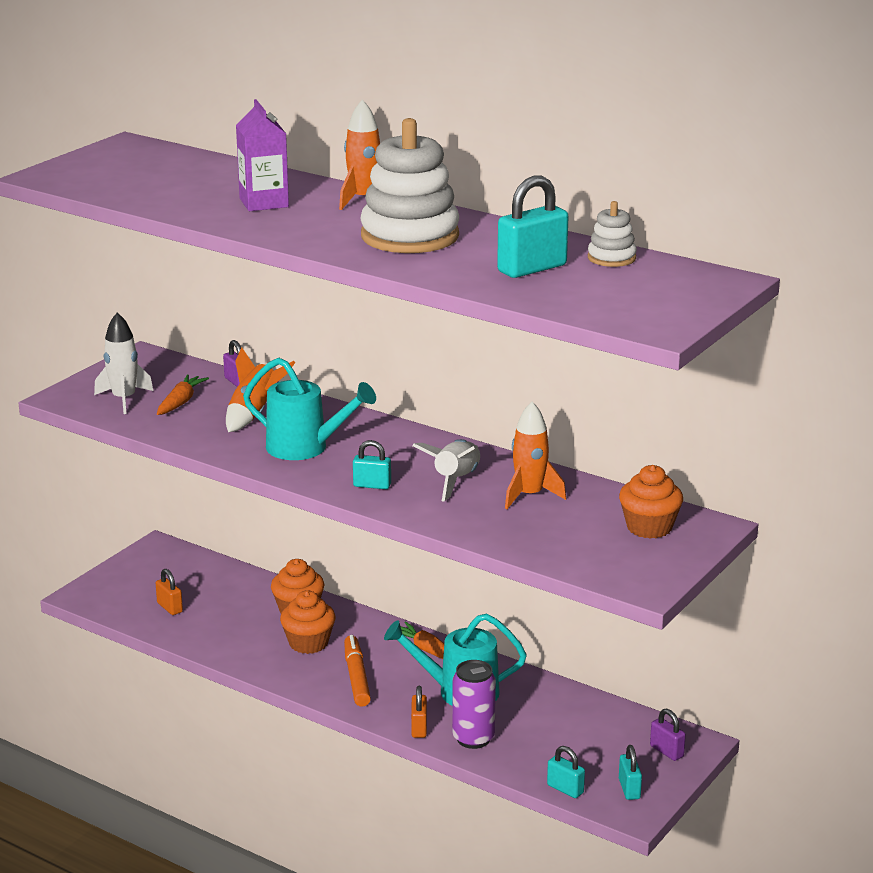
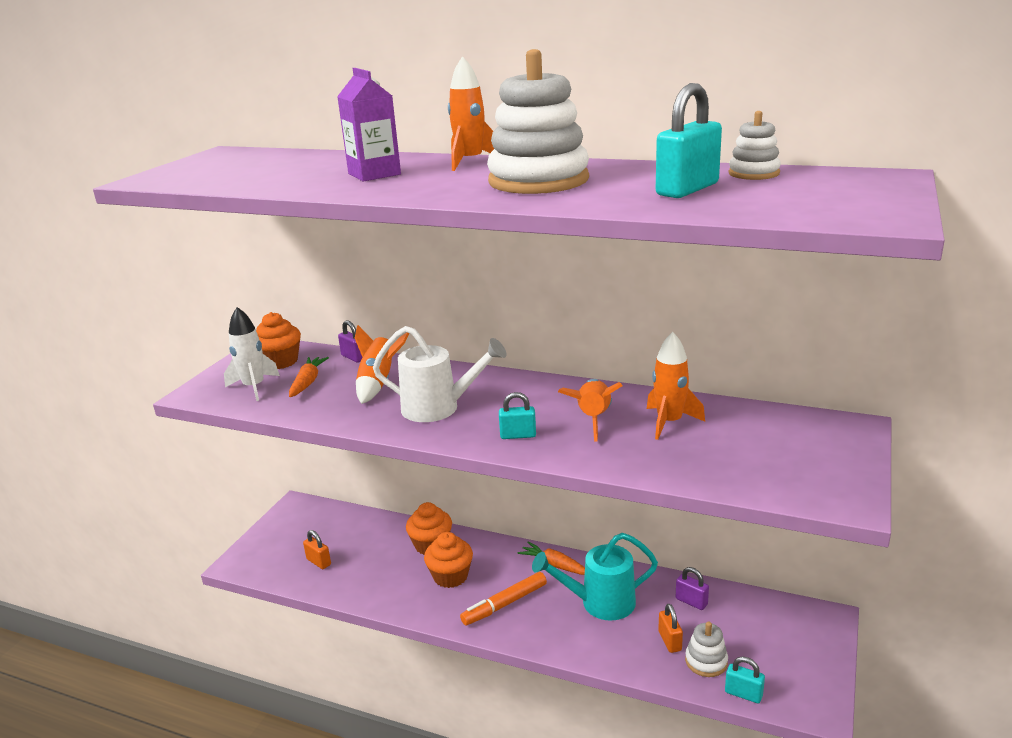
camera: 10 degrees left, 0 degrees up
turquoise watering can [243,358,376,460] -> white watering can [373,326,507,422]
orange marker [344,635,371,707] -> orange marker turned 105 degrees counterclockwise [460,572,547,625]
orange padlock [411,686,427,738] -> orange padlock moved to [658,604,683,653]
white rocket [412,439,480,501] -> orange rocket [558,379,623,442]
purple can [452,660,496,749] -> none
orange cupcake [619,465,683,539] -> orange cupcake moved to [256,312,301,369]
turquoise padlock [619,745,642,800] -> none
purple padlock [650,709,686,761] -> purple padlock moved to [676,567,709,610]
none -> white stacking toy [685,622,728,677]

